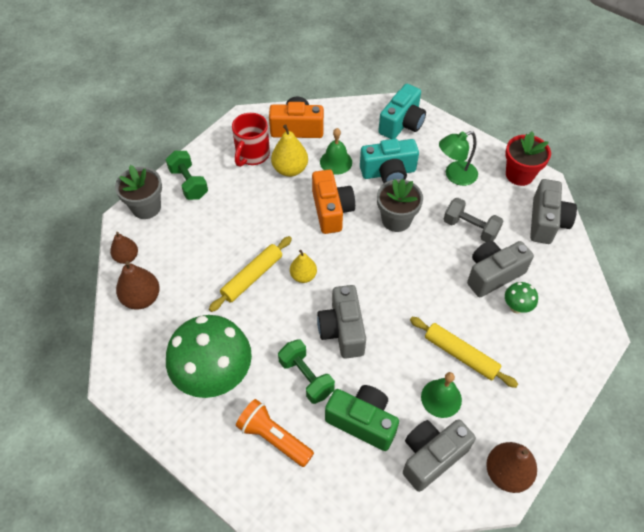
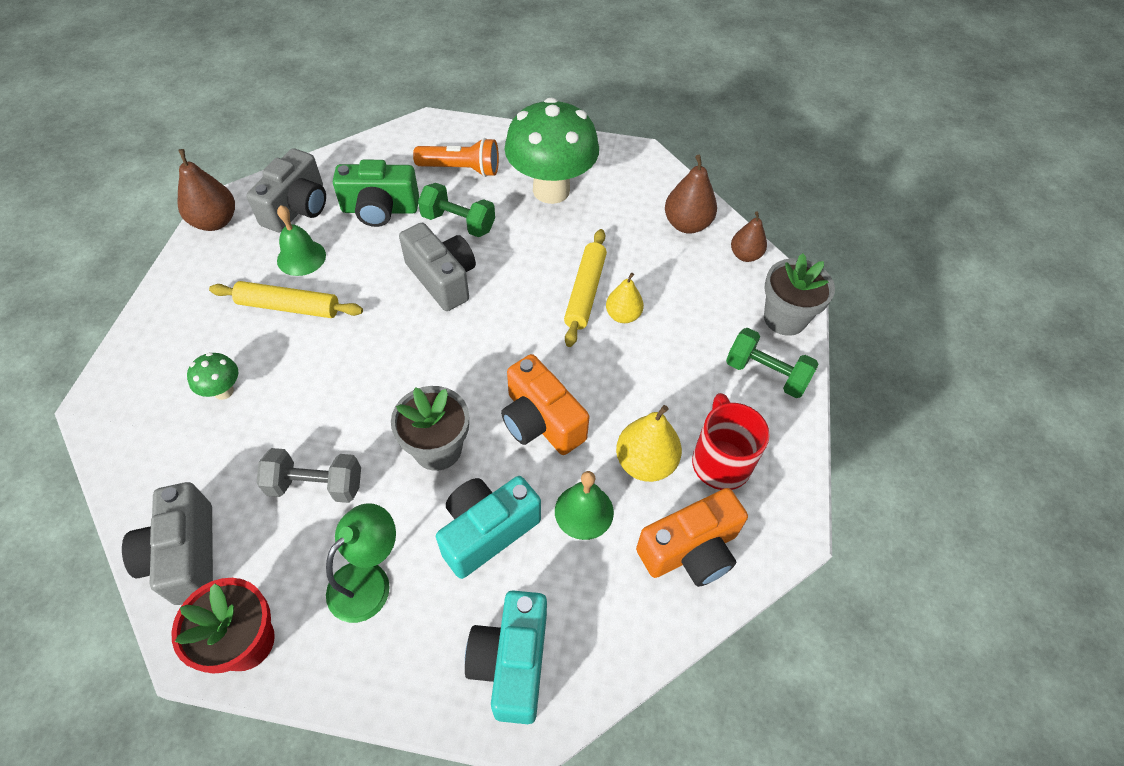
camera: 150 degrees right, 0 degrees up
yellow pear [290,250,317,283] -> yellow pear moved to [606,273,644,323]
grey camera [467,241,534,297] -> none

